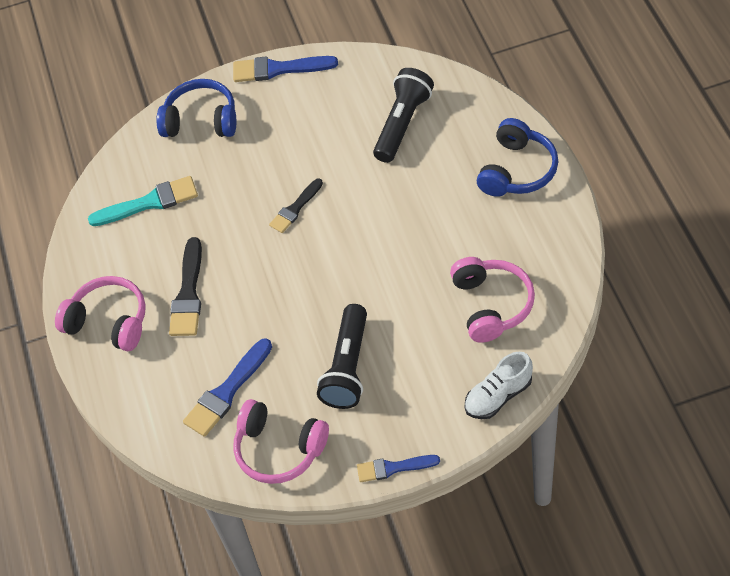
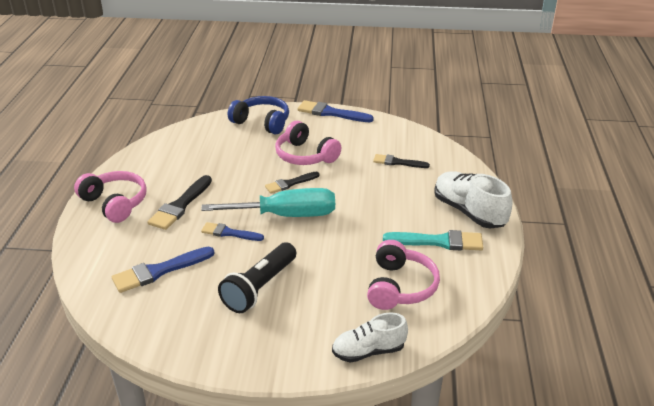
camera: 15 degrees right, 20 degrees down
turquoise brush [88,176,198,226] -> turquoise brush moved to [383,230,483,251]
pink headphones [233,399,329,484] -> pink headphones moved to [275,121,341,165]
blue brush [357,455,440,482] -> blue brush moved to [201,222,264,241]
black flashlight [373,68,434,163] -> black brush [373,154,430,168]
blue headphones [477,118,558,197] -> white shoe [434,172,512,229]
none -> turquoise screwdriver [201,188,335,217]

